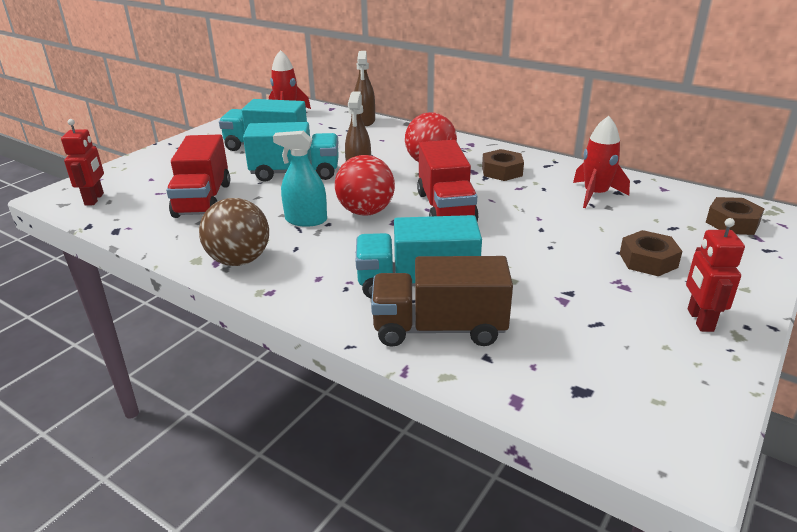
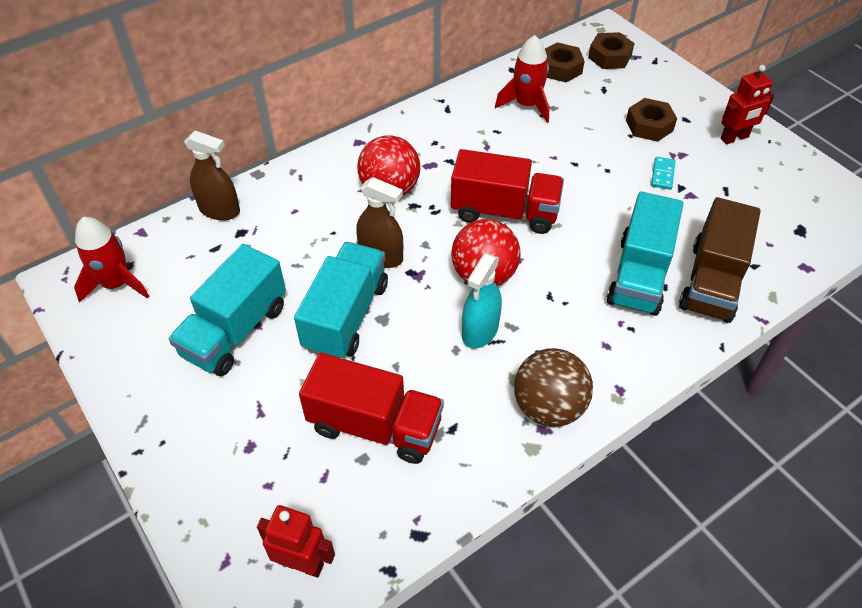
camera: 70 degrees left, 20 degrees up
brown nut [482,149,524,181] -> brown nut moved to [545,42,585,82]
red robot [686,218,745,332] -> red robot turned 45 degrees counterclockwise [720,65,774,144]
none -> turquoise domino [651,157,675,190]

